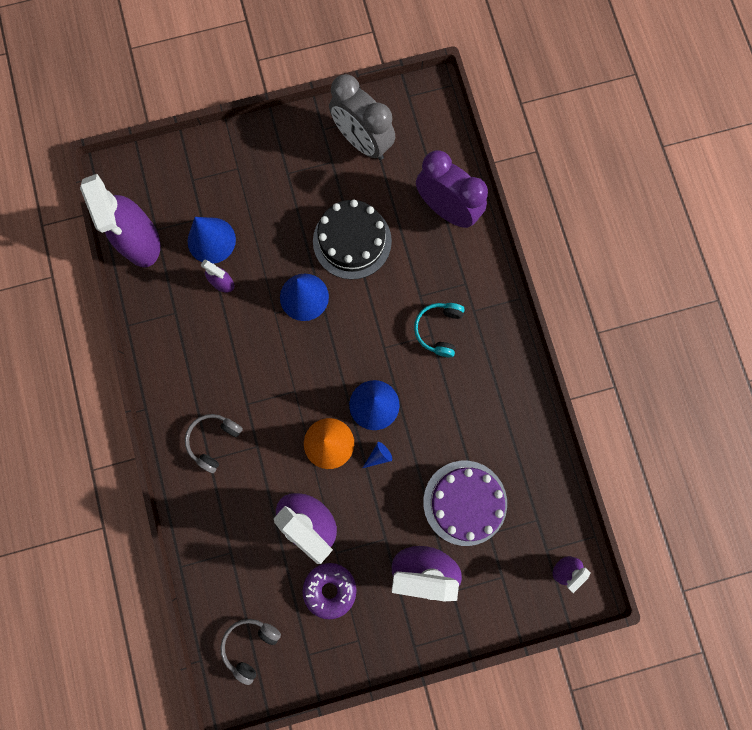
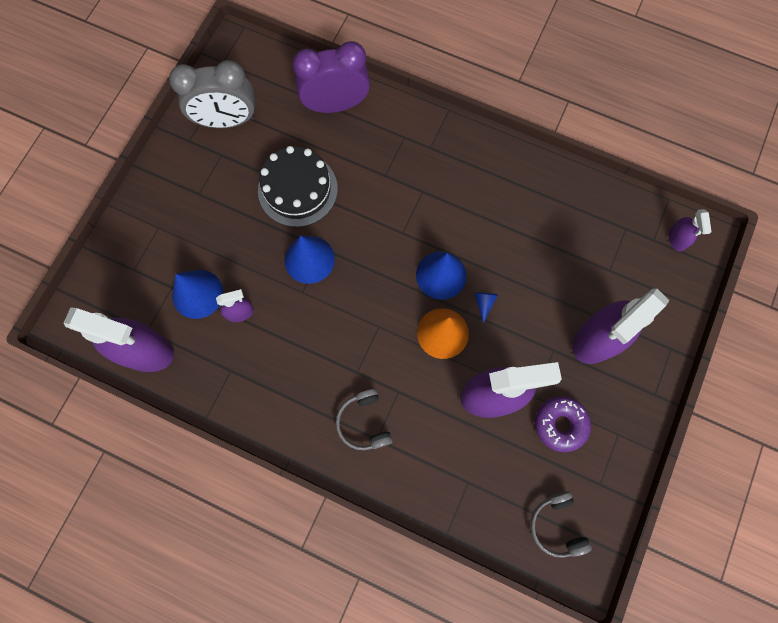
camera: 50 degrees left, 5 degrees down
turquoise headphones [414,303,465,357] -> none
purple cake [423,461,507,546] -> none

